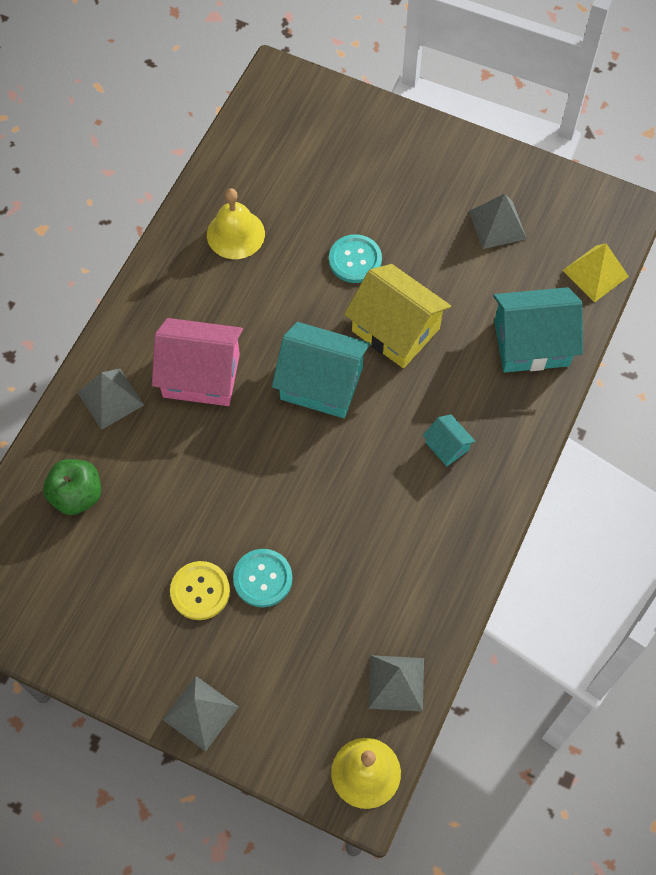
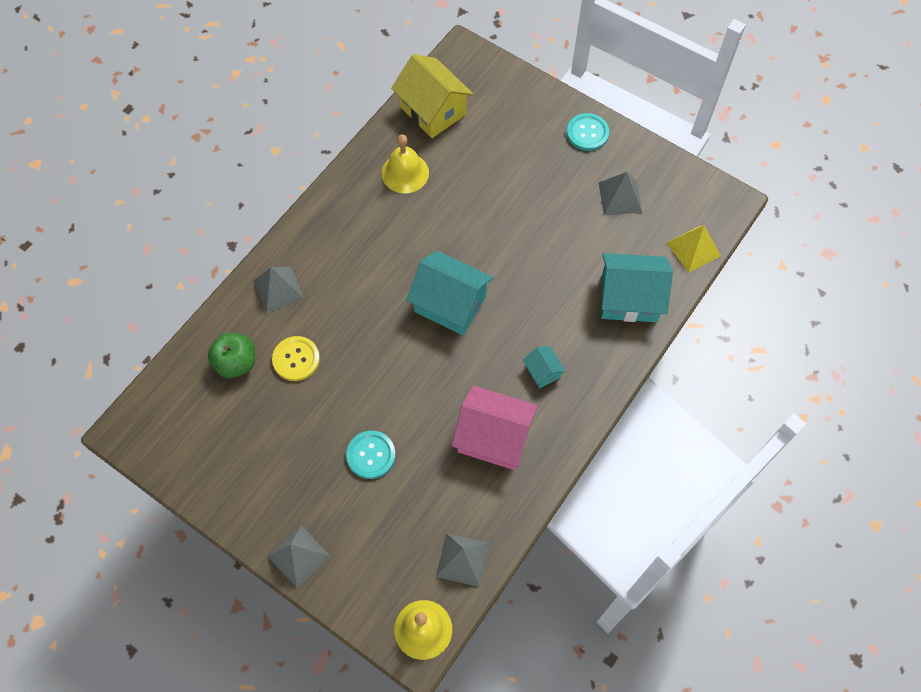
camera: 10 degrees right, 0 degrees up
pink house [152,318,243,406] -> pink house moved to [451,385,537,470]
yellow button [170,561,230,620] -> yellow button moved to [272,336,320,381]
turquoise button [329,234,382,283] -> turquoise button moved to [567,113,609,151]
yellow house [344,264,451,368] -> yellow house moved to [391,54,473,138]

